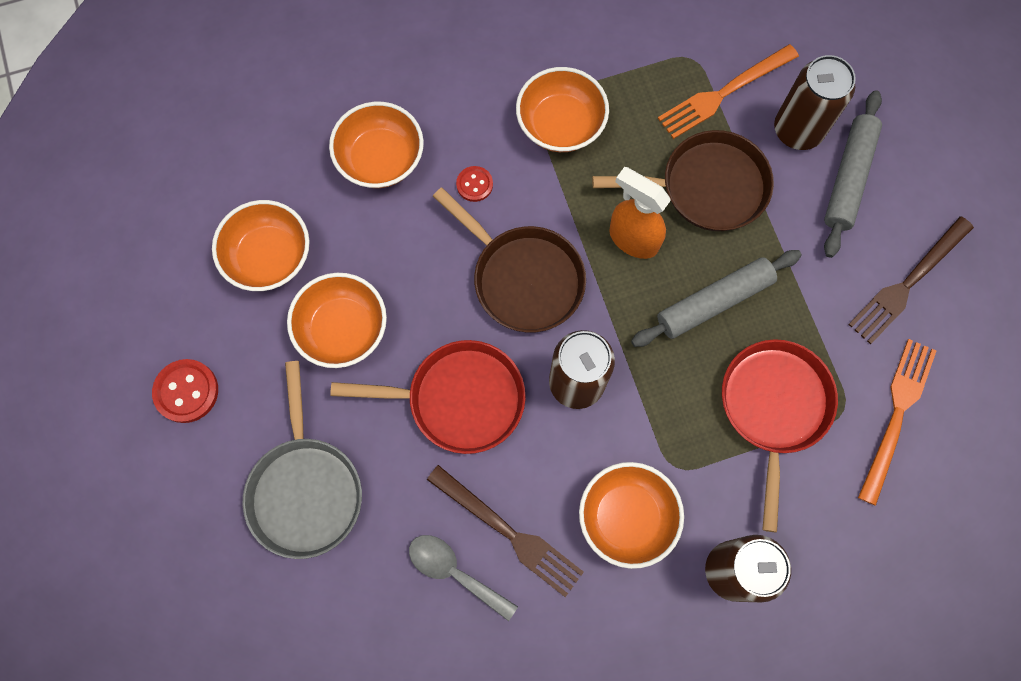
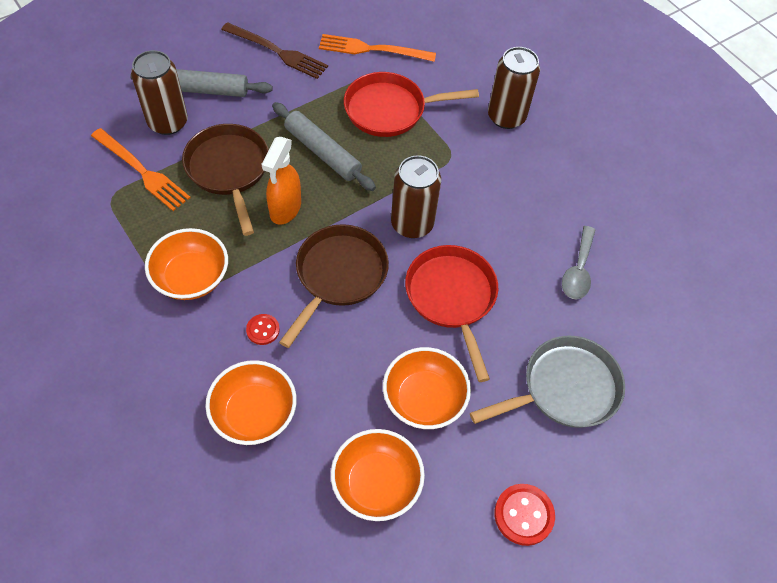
camera: 110 degrees left, 15 degrees down
brown fork [427,465,584,597] -> none
orange bowl [579,462,684,569] -> none

